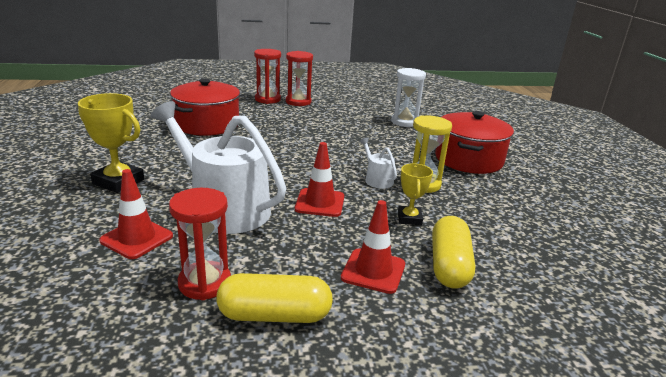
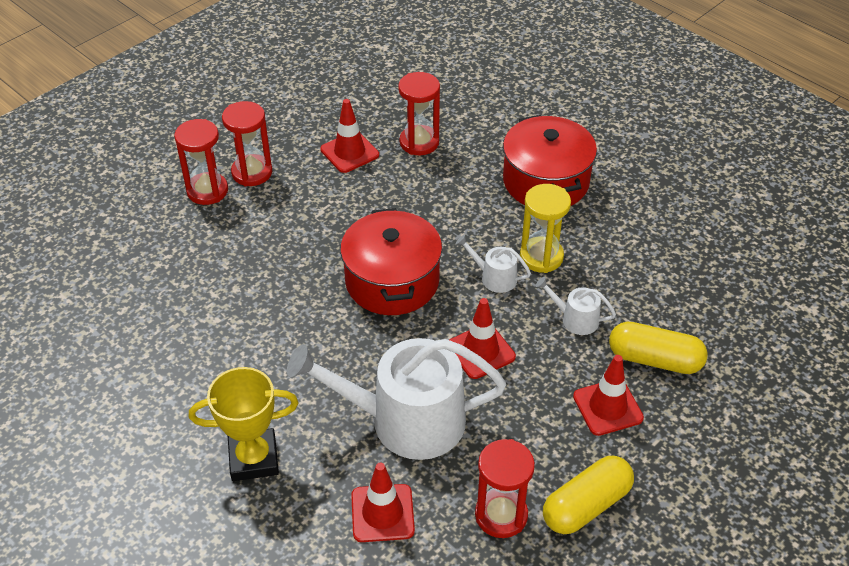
camera: 35 degrees left, 20 degrees up
red pot [170,79,240,136] -> red pot moved to [340,208,442,315]
white hourglass [391,68,426,127] -> red hourglass [398,72,440,155]
yellow trophy [398,163,433,225] -> white watering can [536,277,616,335]
yellow capsule [432,216,475,288] -> yellow capsule turned 45 degrees counterclockwise [609,322,708,374]
none -> red traffic cone [320,99,379,173]

